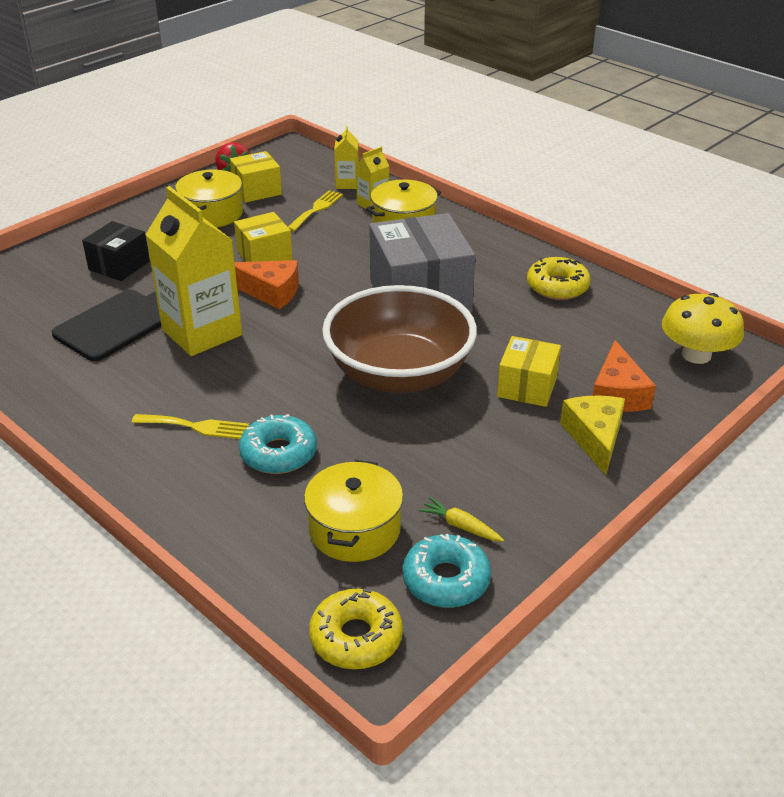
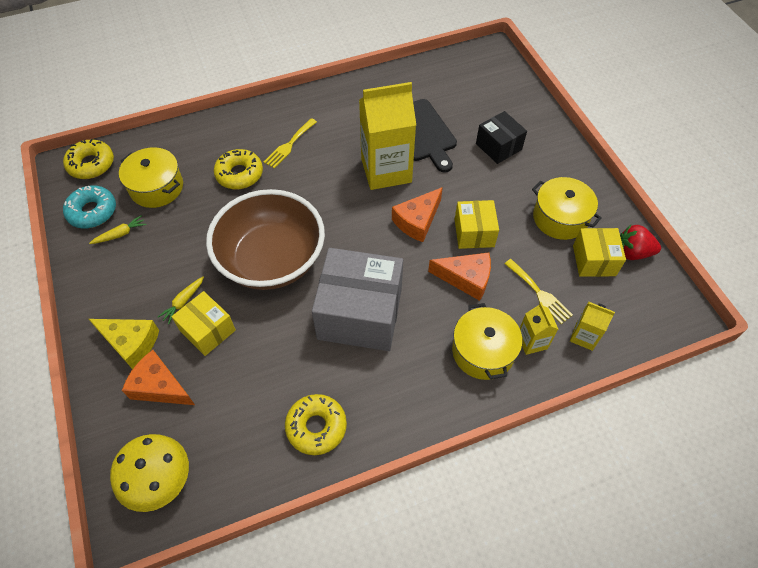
camera: 115 degrees right, 20 degrees up
turquoise donut [239,414,317,474] -> yellow donut [214,149,263,189]
none -> yellow carrot [158,276,204,324]
none -> orange cheese [428,252,491,301]

